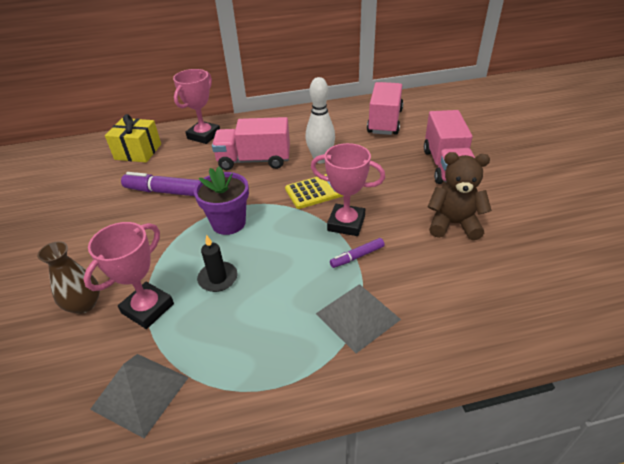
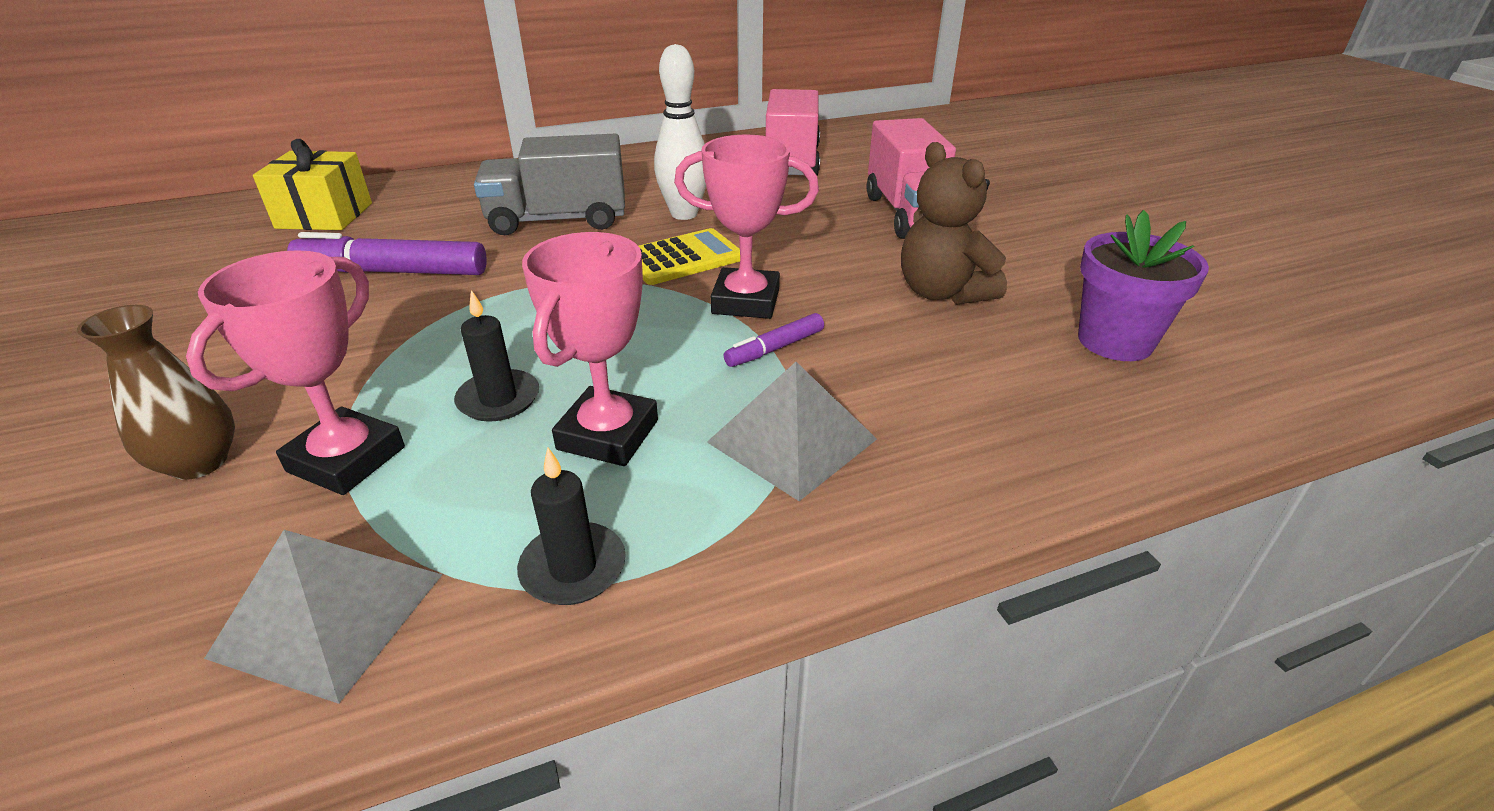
camera: 10 degrees left, 5 degrees down
pink trophy [173,69,220,144] -> pink trophy moved to [522,232,658,466]
purple flower pot [194,166,249,235] -> purple flower pot moved to [1078,210,1209,361]
pink truck [212,117,290,170] -> grey truck [474,134,625,235]
brown teddy bear [428,152,492,240] -> brown teddy bear turned 120 degrees counterclockwise [901,142,1007,305]
none -> black candle [517,448,626,605]

